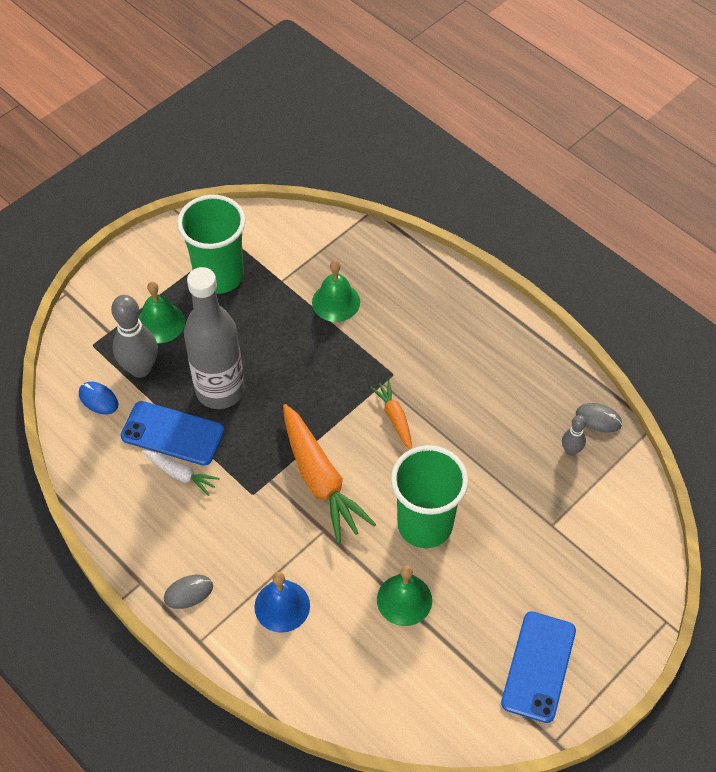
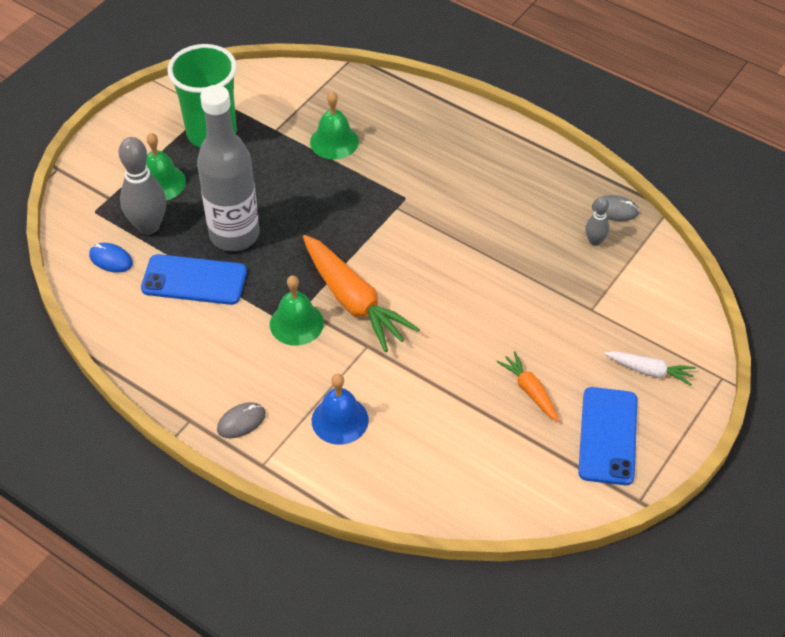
camera: 10 degrees left, 5 degrees down
white carrot [142,451,220,496] -> white carrot moved to [604,351,696,386]
orange carrot [370,380,412,450] -> orange carrot moved to [496,351,559,422]
green bell [377,565,432,626] -> green bell moved to [270,275,324,346]
green cup [391,445,468,548] -> none

